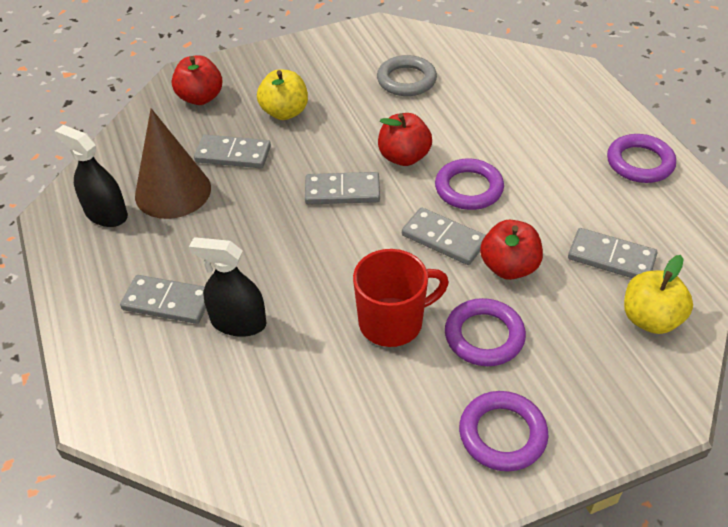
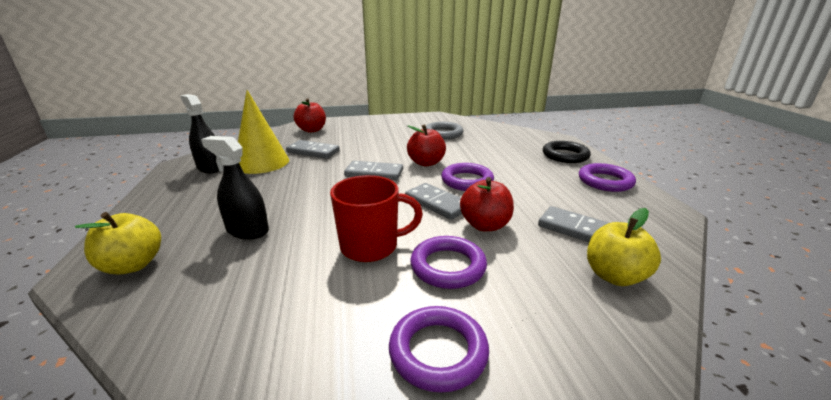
camera: 10 degrees right, 20 degrees down
grey domino [120,275,206,324] -> none
brown cone [135,108,211,219] -> yellow cone [238,90,289,174]
yellow apple [257,70,308,120] -> yellow apple moved to [75,212,161,275]
none -> black ring [543,141,591,163]

